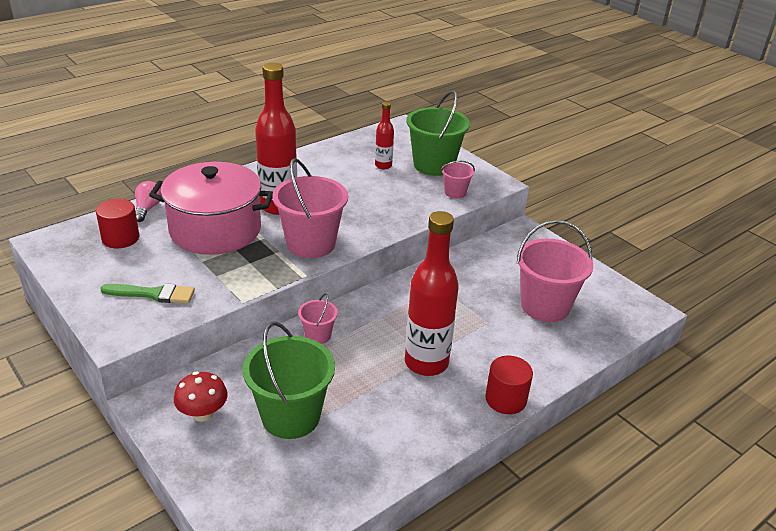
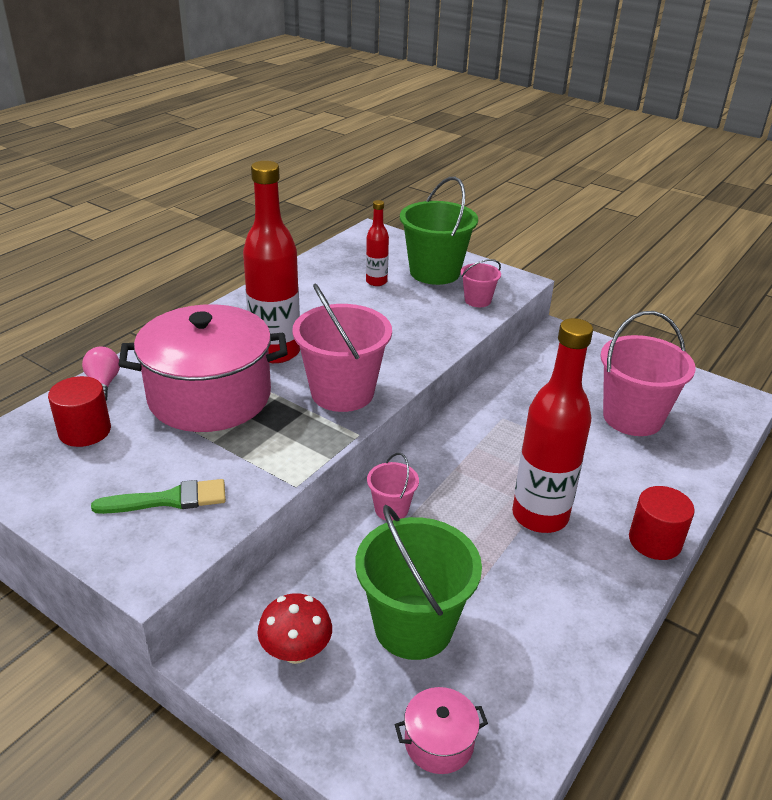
camera: 15 degrees left, 0 degrees up
none -> pink pot [395,687,488,774]

